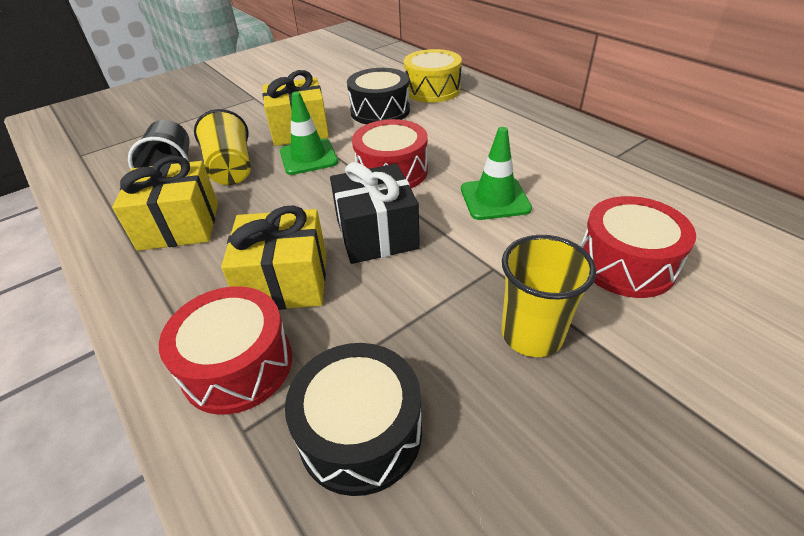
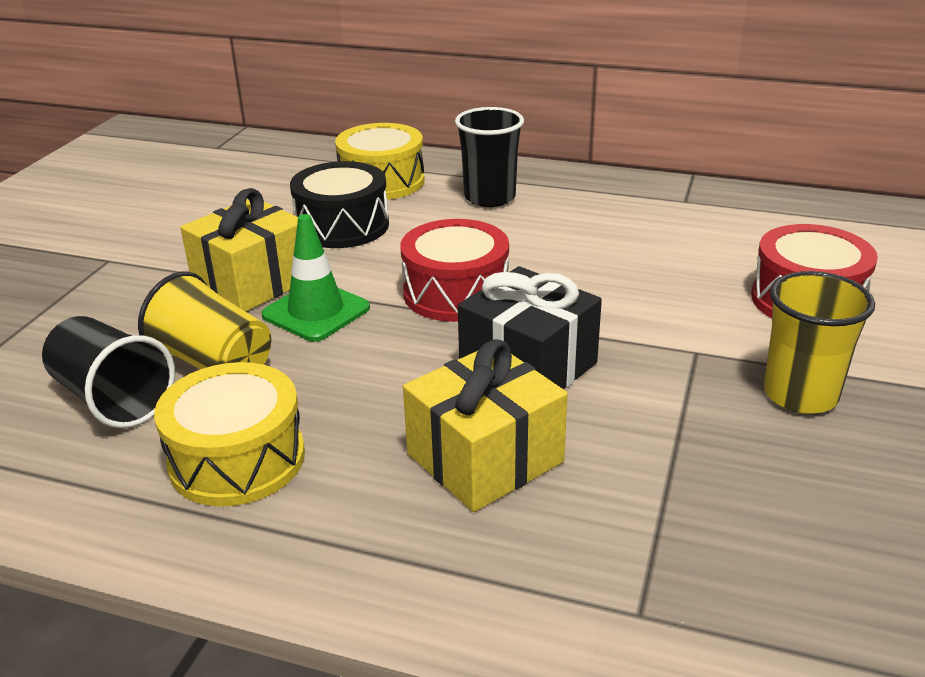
camera: 35 degrees left, 10 degrees down
yellow gift [112,156,218,251] -> yellow drum [154,362,305,506]
red drum [159,286,292,415] -> none
black drum [285,343,422,496] -> none
green traffic cone [461,127,532,220] -> none
none -> black cup [455,107,524,207]

